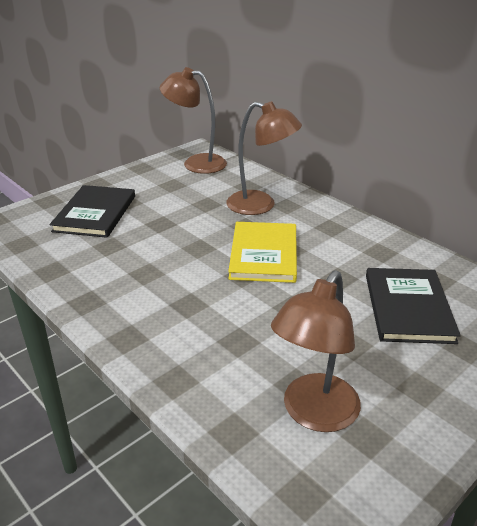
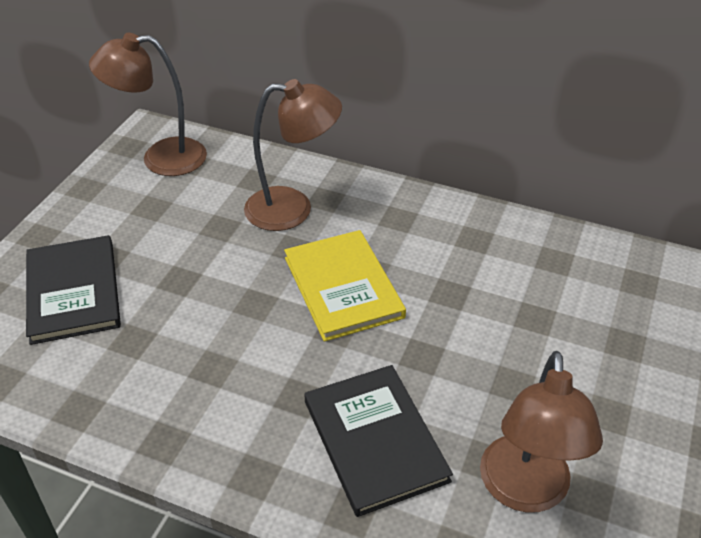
camera: 25 degrees left, 10 degrees up
black book [366,268,461,344] -> black book moved to [304,365,453,517]

